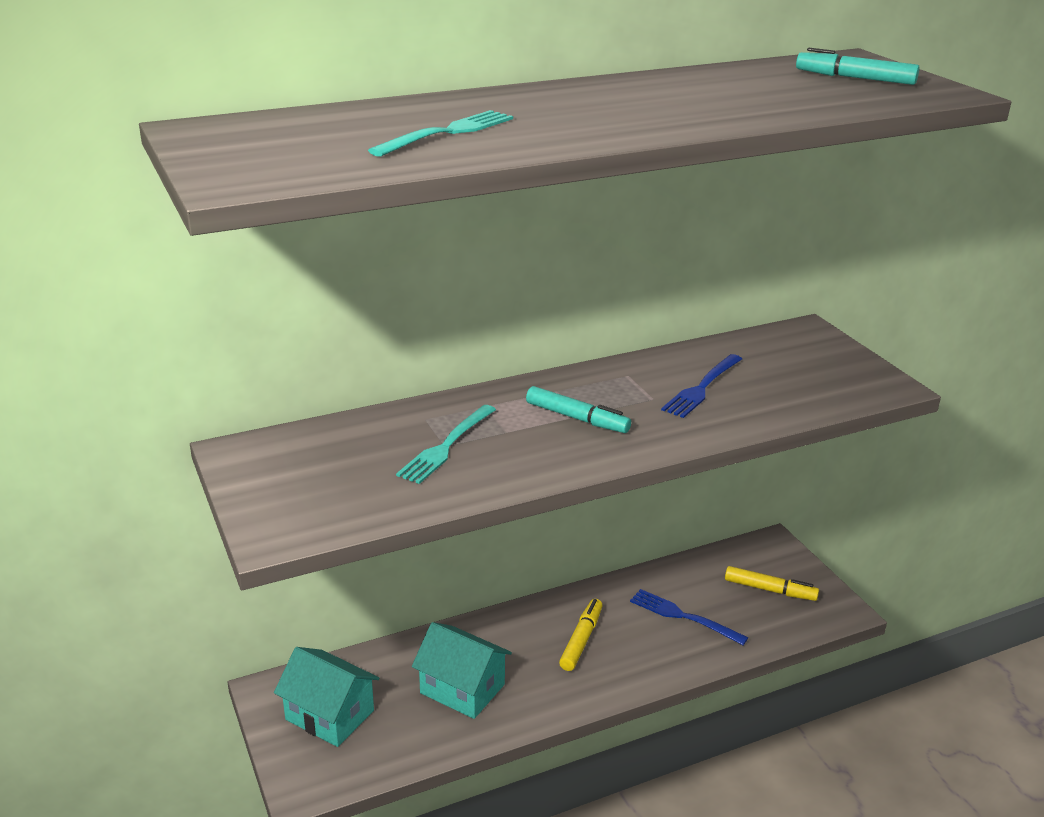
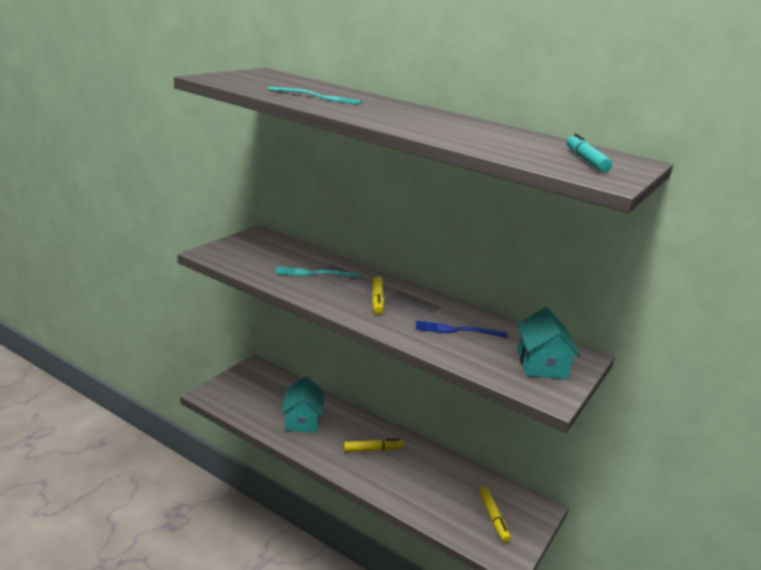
camera: 55 degrees right, 5 degrees down
turquoise house [274,647,379,747] -> turquoise house moved to [517,307,580,379]
turquoise marker [526,386,631,433] -> yellow marker [372,276,384,315]
blue fork [630,589,748,645] -> none

